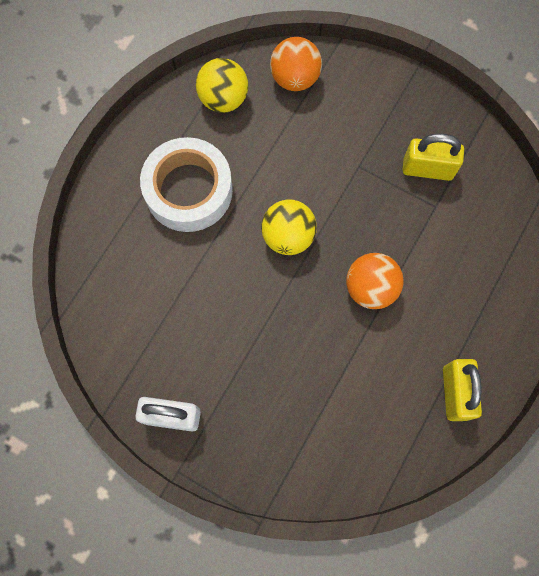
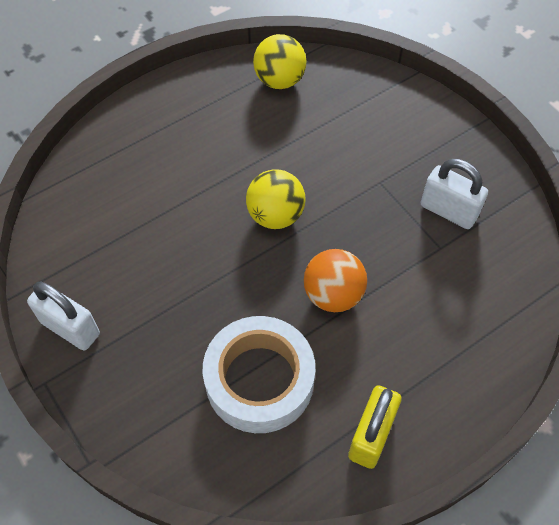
camera: 25 degrees right, 15 degrees down
white tape [140,137,233,232] -> white tape moved to [203,316,315,433]
orange ball [270,37,322,91] -> none
yellow padlock [402,133,464,181] -> white padlock [421,159,488,229]

